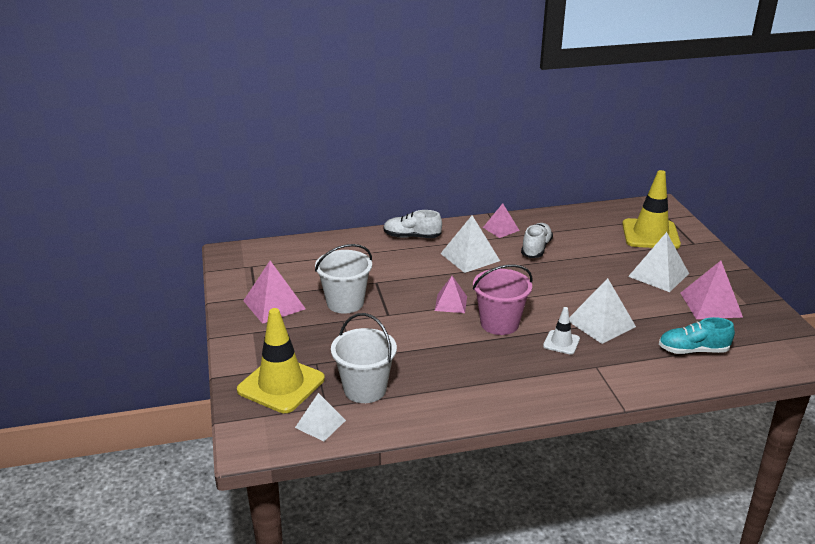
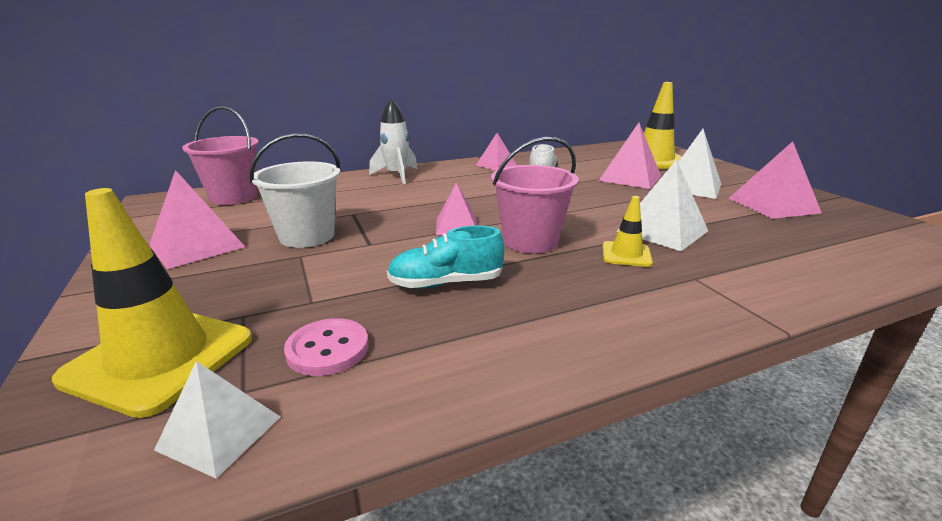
camera: 10 degrees left, 5 degrees down
white bucket [331,313,397,403] -> pink button [284,318,368,376]
white shoe [383,210,442,238] -> white rocket [369,98,417,184]
white pyramid [440,215,500,273] -> none
white traffic cone [543,307,580,355] -> yellow traffic cone [603,196,653,267]
turquoise shoe [659,317,735,354] -> turquoise shoe moved to [387,225,504,289]
none -> pink bucket [182,106,259,205]
none -> pink pyramid [599,123,661,189]

